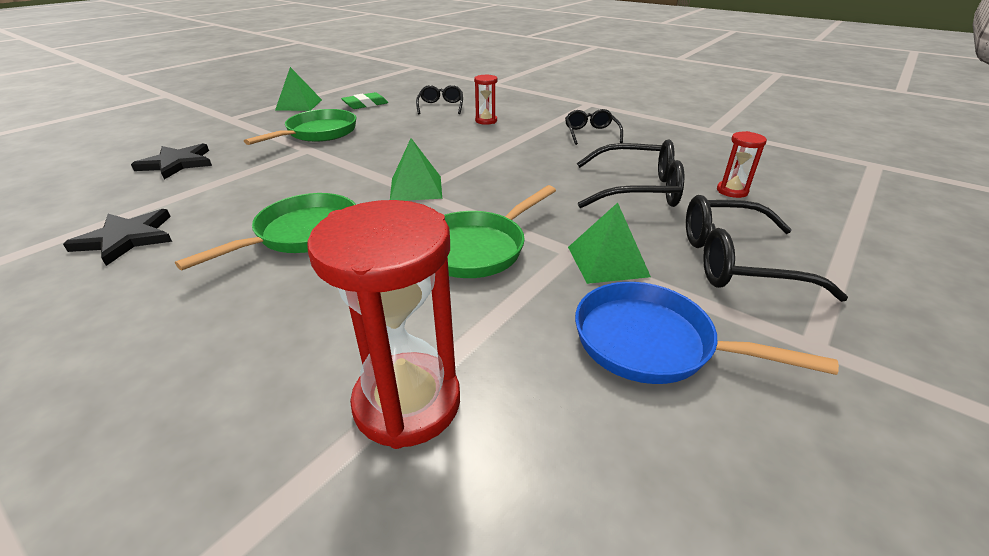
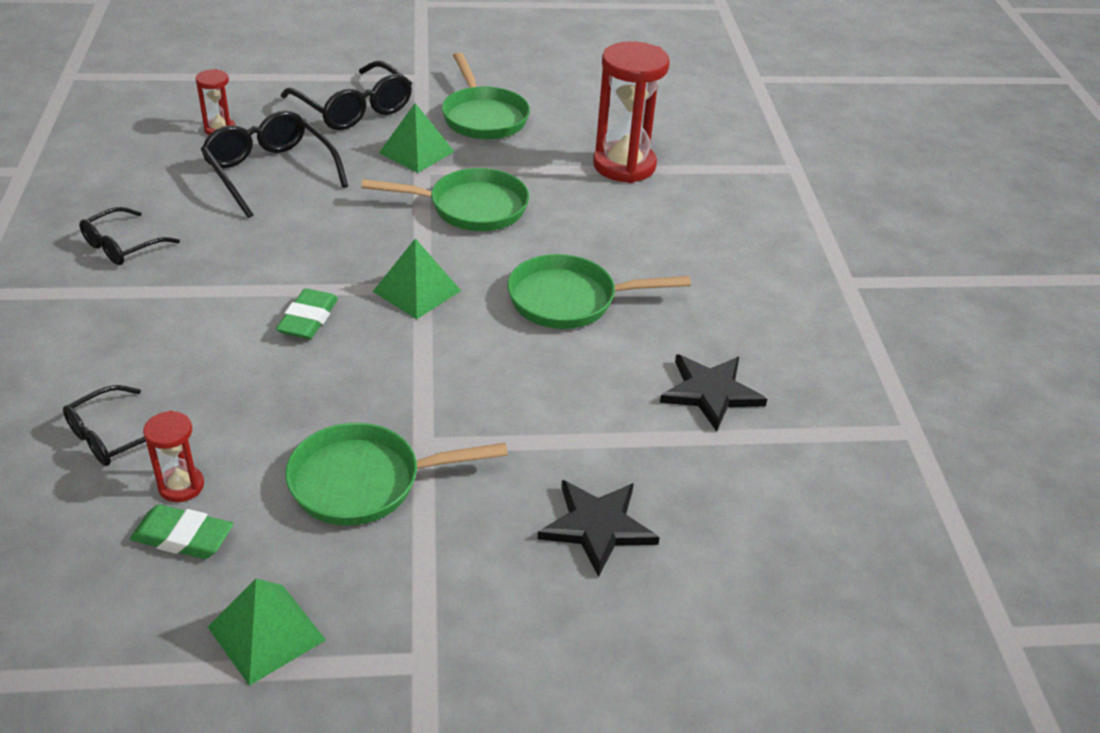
camera: 135 degrees left, 5 degrees up
red hourglass [474,74,497,125] -> red hourglass moved to [143,411,204,502]
blue pan [575,282,839,384] -> green pan [442,52,530,140]
none -> green eraser [276,288,338,339]

